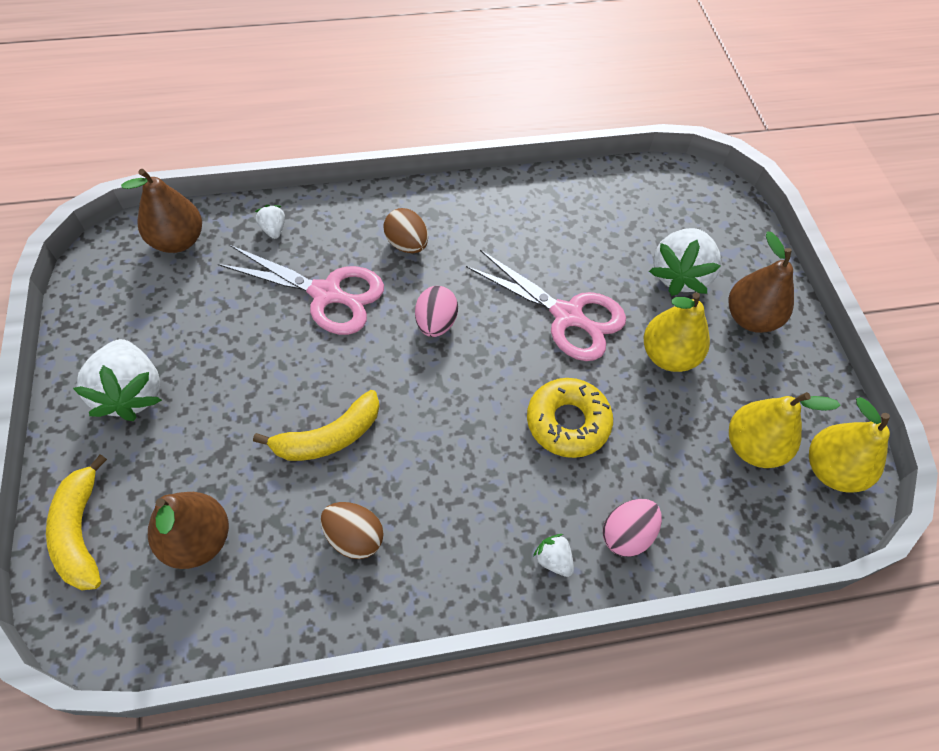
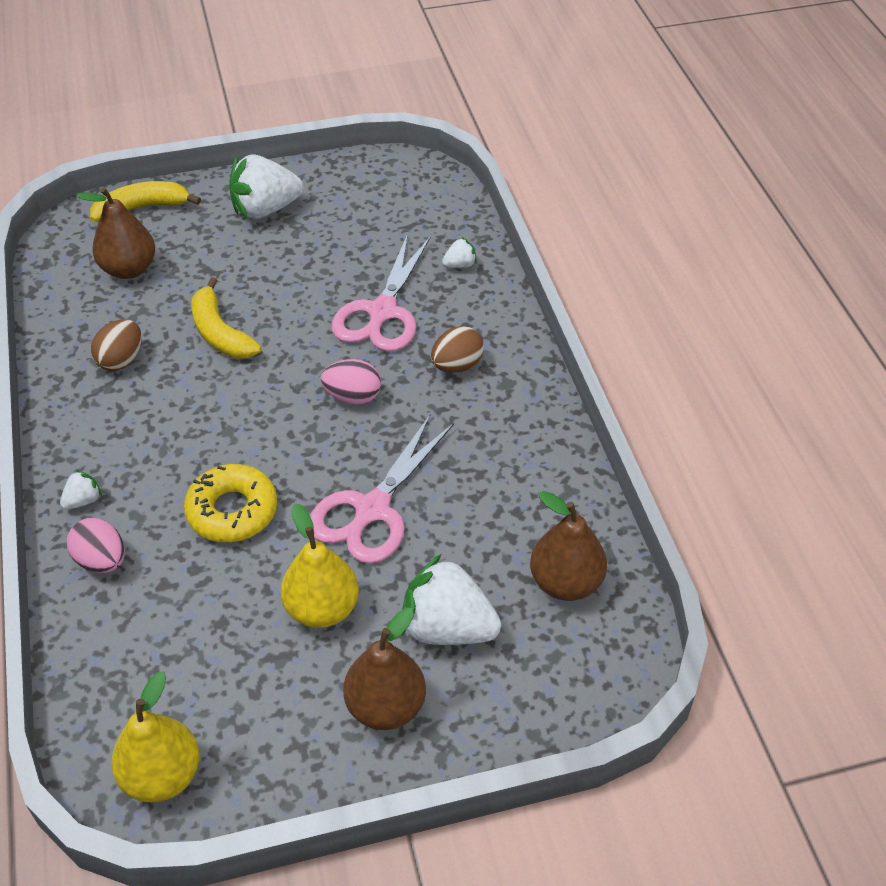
camera: 90 degrees right, 10 degrees down
brown pear [121,169,202,253] -> brown pear moved to [530,491,607,601]
yellow pear [729,392,840,468] -> none

